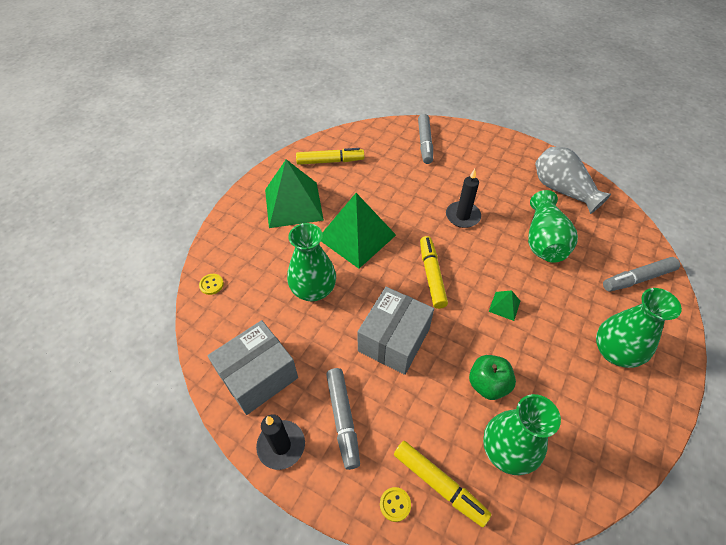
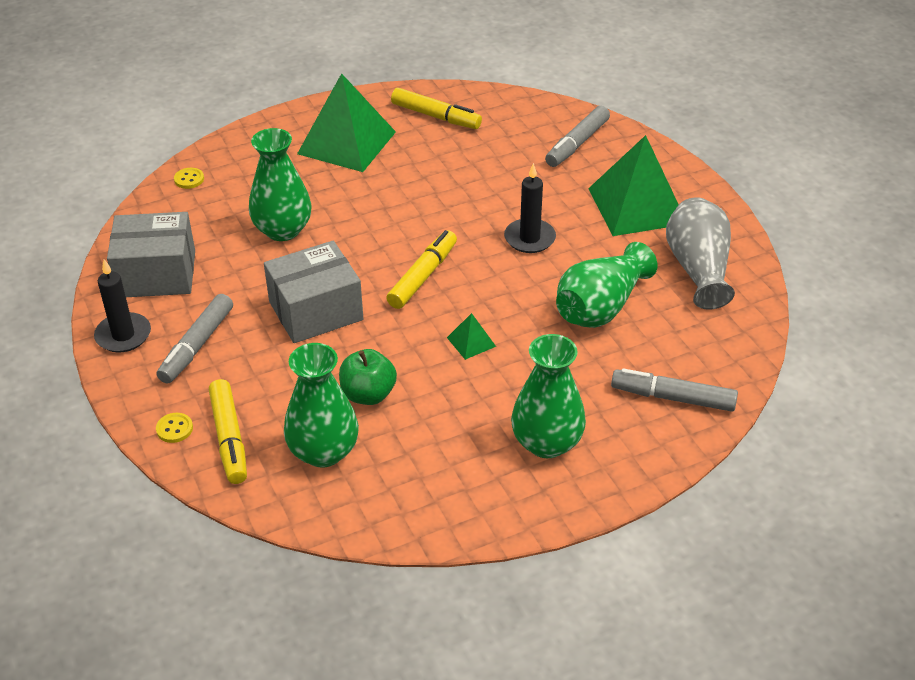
camera: 35 degrees right, 10 degrees down
green pyramid [321,193,396,269] -> green pyramid moved to [588,135,679,236]

